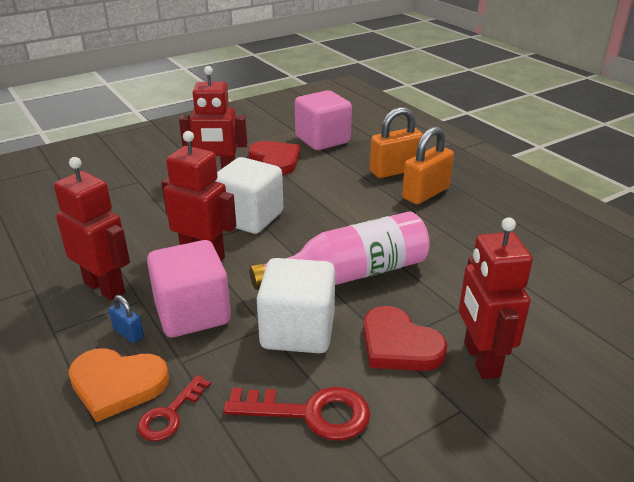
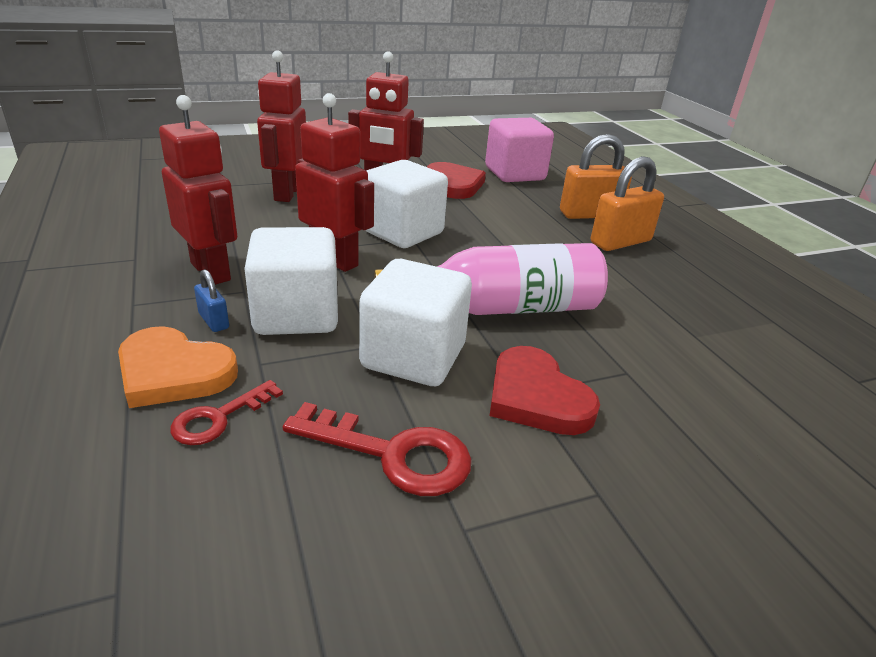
camera: 10 degrees right, 0 degrees up
pink cube [147,240,231,337] -> white cube [244,227,338,335]
red robot [459,217,533,379] -> red robot moved to [257,51,306,202]

